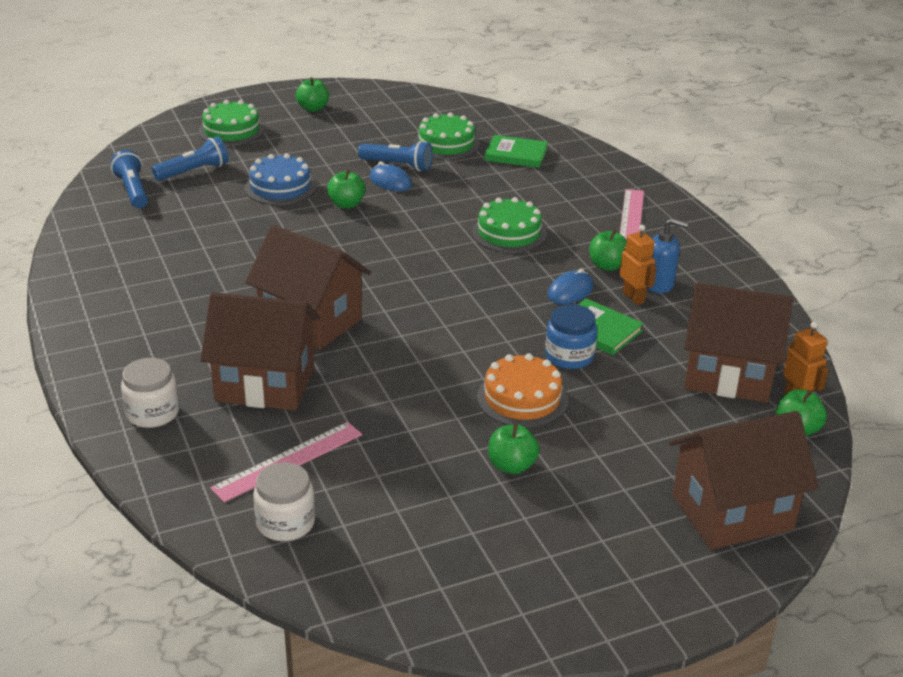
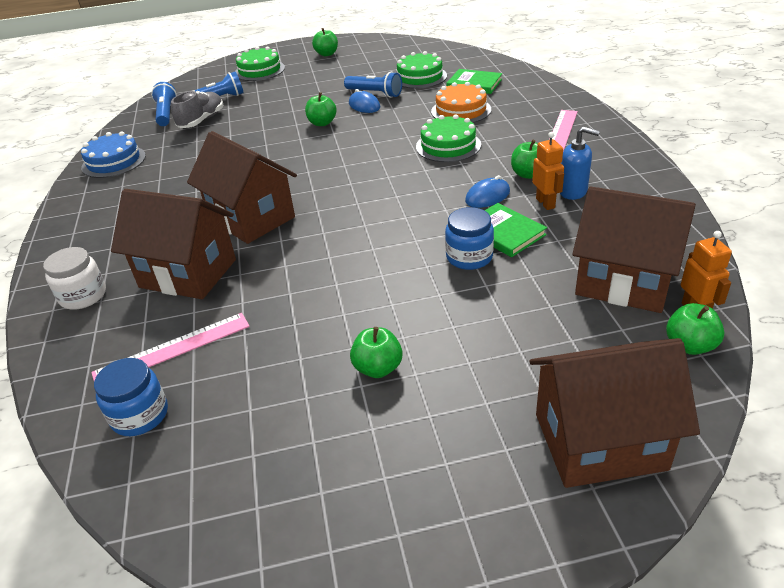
camera: 15 degrees right, 5 degrees up
blue cake [245,153,316,205] -> blue cake moved to [81,131,146,178]
white jar [253,462,315,541] -> blue jar [94,358,168,436]
orange cake [477,353,568,427] -> orange cake moved to [431,82,491,123]
none -> grey shoe [171,90,223,128]

